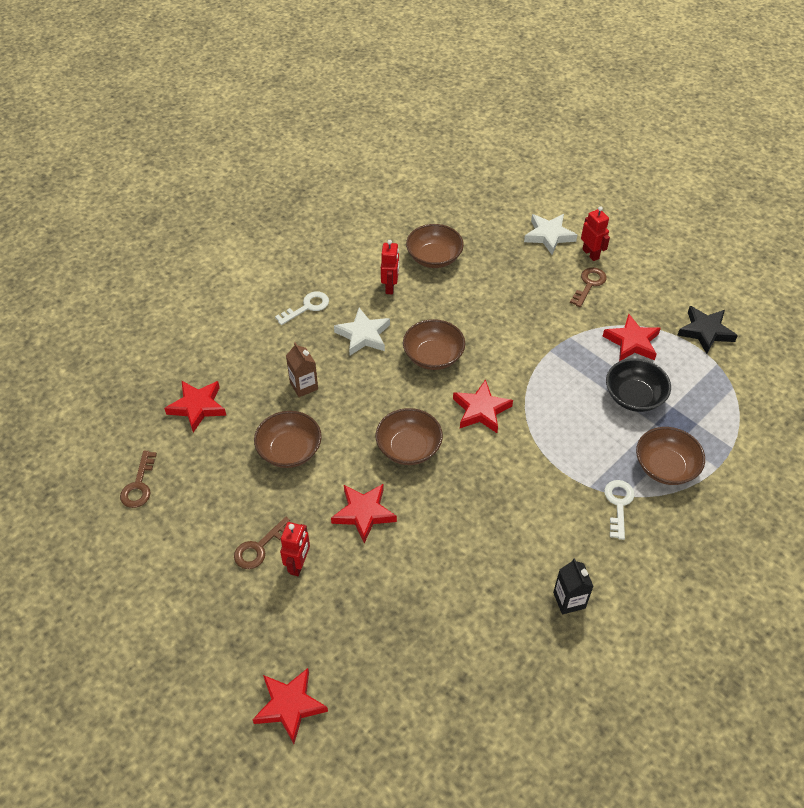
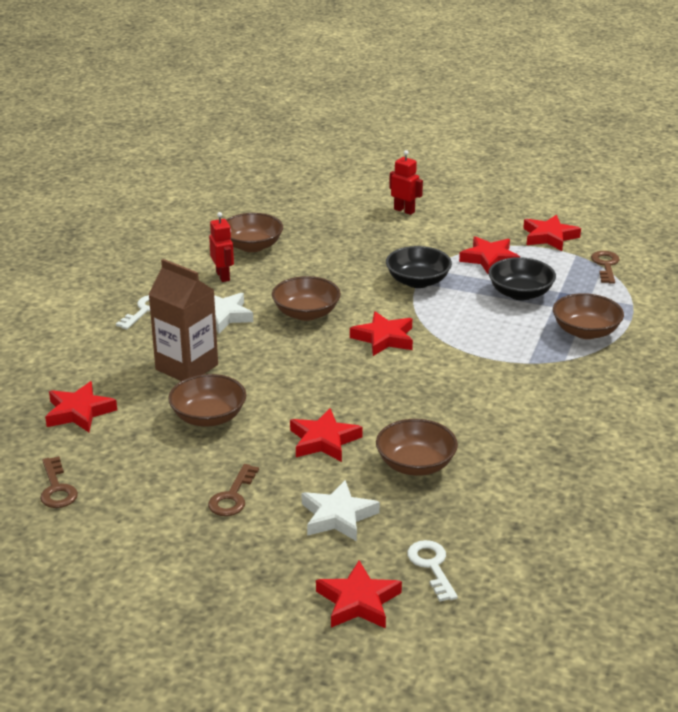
camera: 25 degrees left, 20 degrees down
red robot [280,522,310,576] -> none
brown carton [286,342,318,397] -> brown carton [148,259,218,381], size x1.79
brown bowl [376,408,443,465] -> brown bowl moved to [376,419,458,476]
white star [524,214,577,255] -> white star moved to [302,480,380,541]
black carton [553,558,593,615] -> none
brown key [570,267,607,307] -> brown key moved to [591,251,620,284]
white key [604,480,635,540] -> white key moved to [407,540,458,602]
black star [677,306,738,354] -> red star [523,215,581,251]
none -> black bowl [386,246,452,288]

